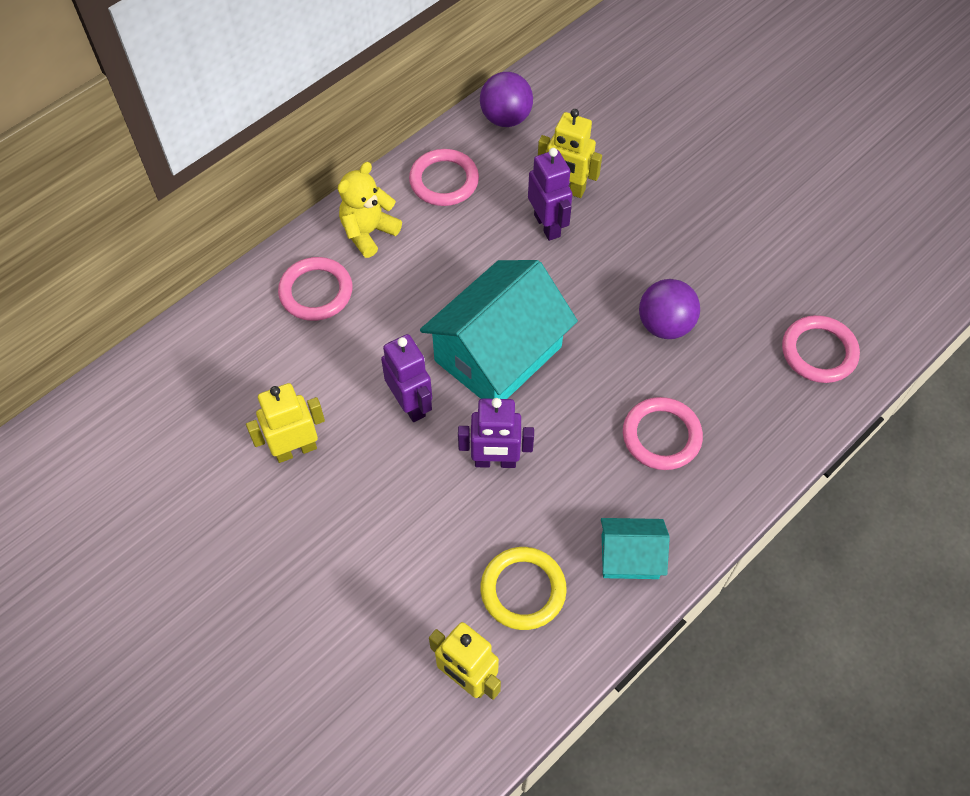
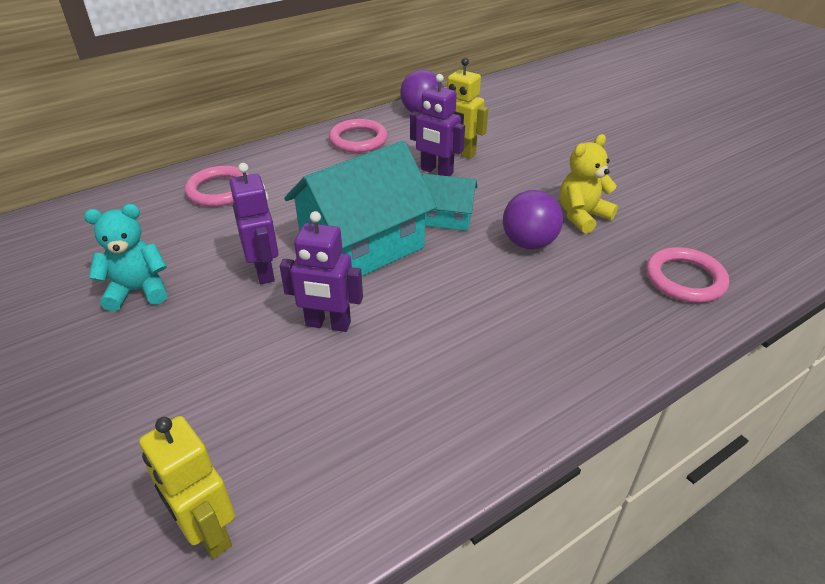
camera: 10 degrees right, 20 degrees down
yellow robot [246,383,325,463] -> turquoise teddy bear [84,204,167,311]
yellow teddy bear [338,162,402,258] -> yellow teddy bear moved to [560,134,618,234]
yellow ring [480,547,567,630] -> none
purple robot [528,148,572,241] -> purple robot turned 135 degrees clockwise [410,74,465,176]
turquoise house [601,518,670,579] -> turquoise house moved to [423,174,478,231]
pink ring [623,397,703,470] -> none

